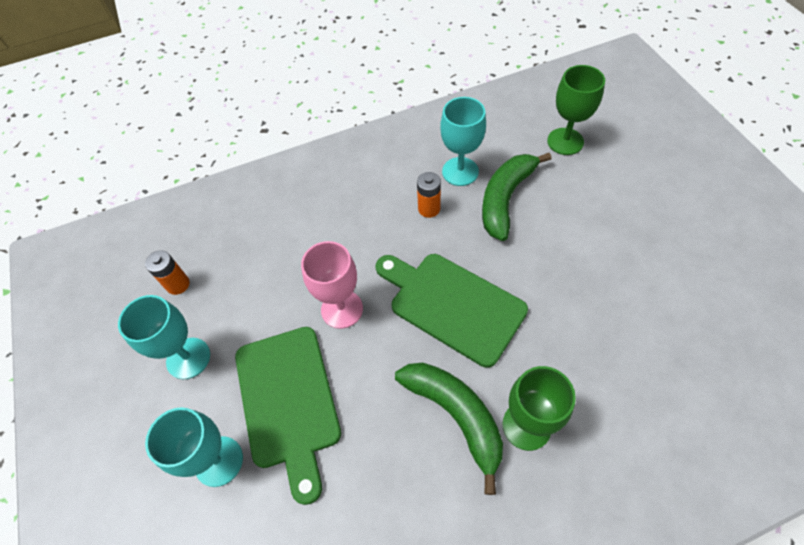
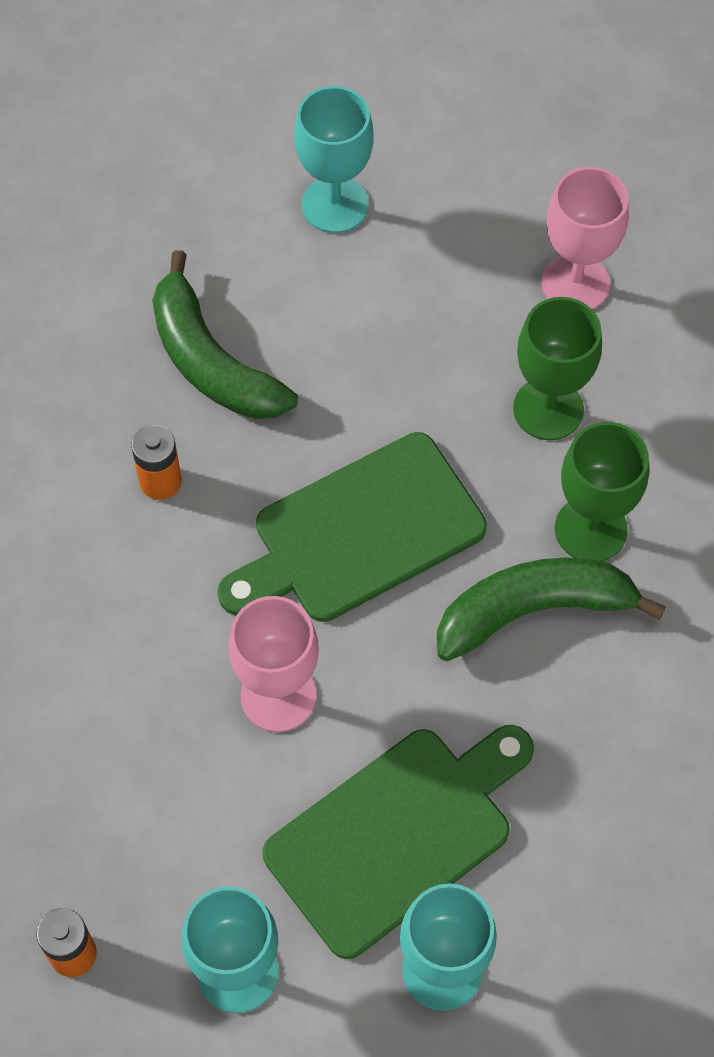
camera: 70 degrees left, 5 degrees up
green cutting board [235,327,341,505] -> green cutting board turned 45 degrees counterclockwise [262,725,534,959]
turquoise goblet [440,97,486,186] -> turquoise goblet moved to [294,86,374,233]
green goblet [547,65,605,155] -> green goblet moved to [513,297,602,440]
none -> pink goblet [541,167,629,309]

